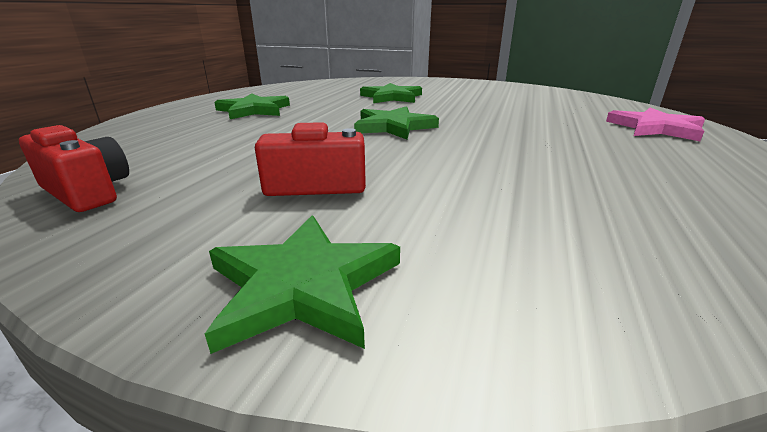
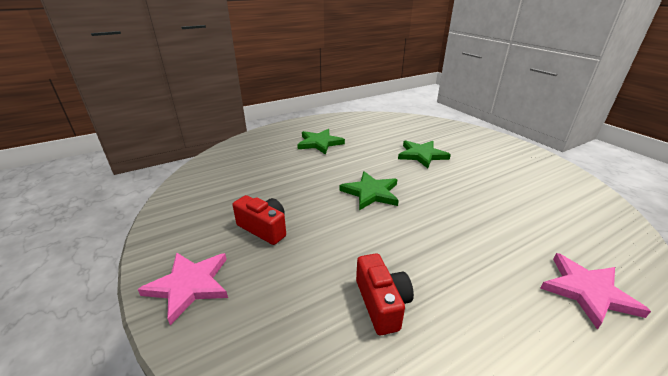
camera: 40 degrees right, 5 degrees up
red camera [19,125,129,212] -> red camera moved to [356,253,414,335]
green star [205,215,400,354] -> pink star [138,252,228,325]

